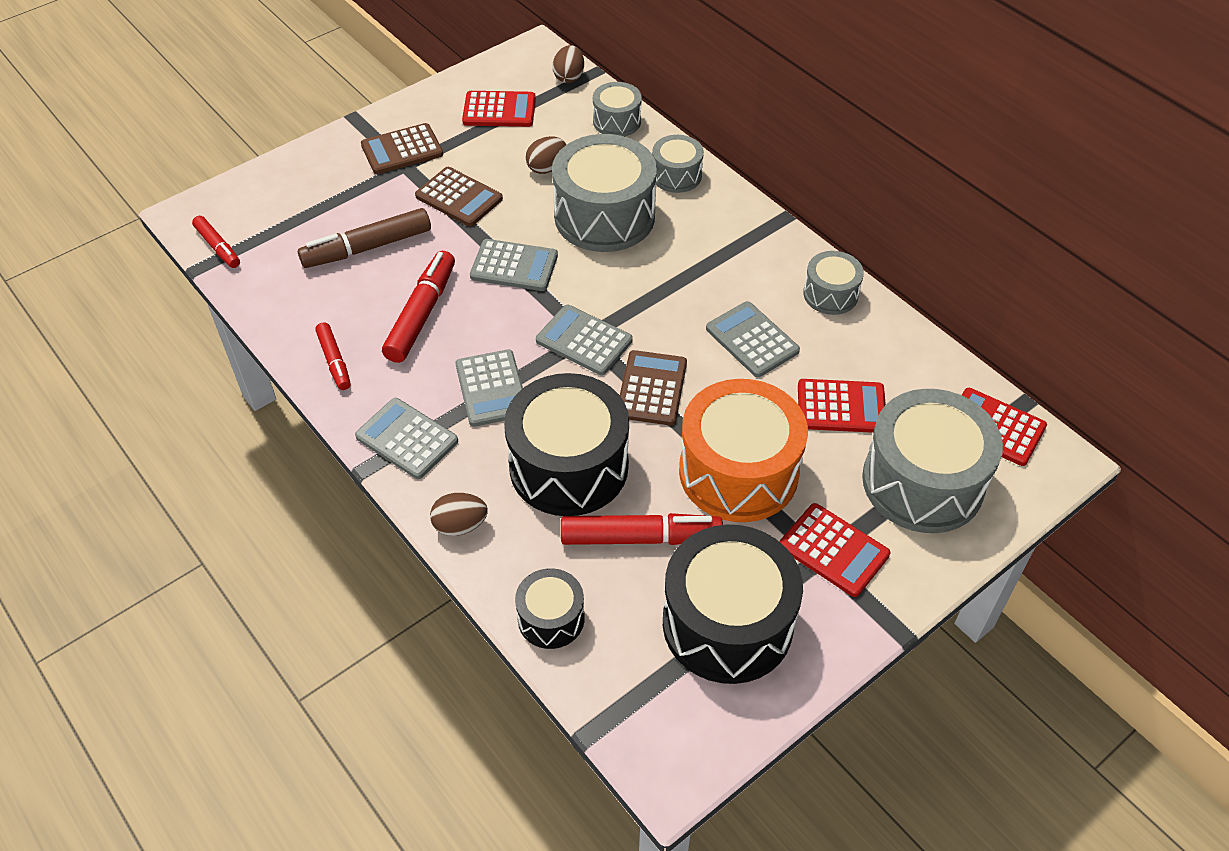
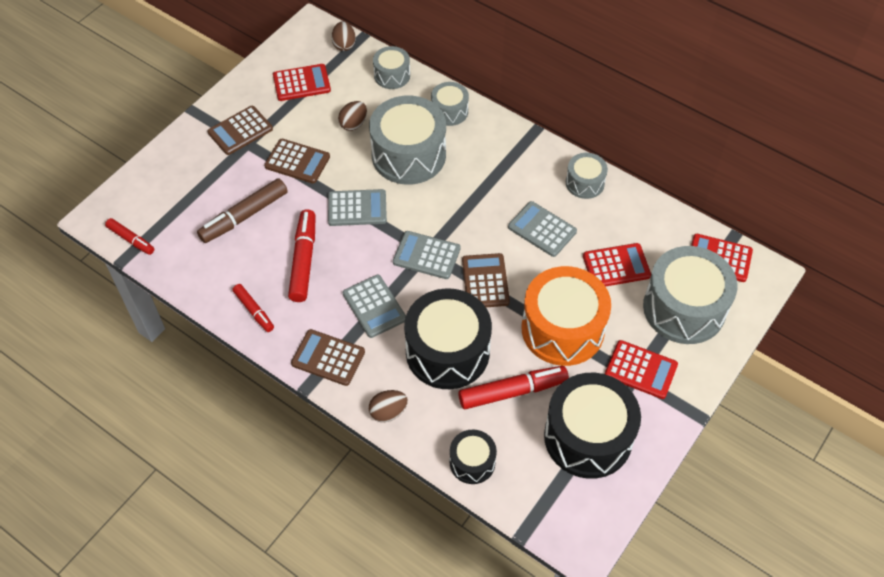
camera: 15 degrees left, 5 degrees up
grey calculator [355,398,458,479] -> brown calculator [291,329,365,386]

